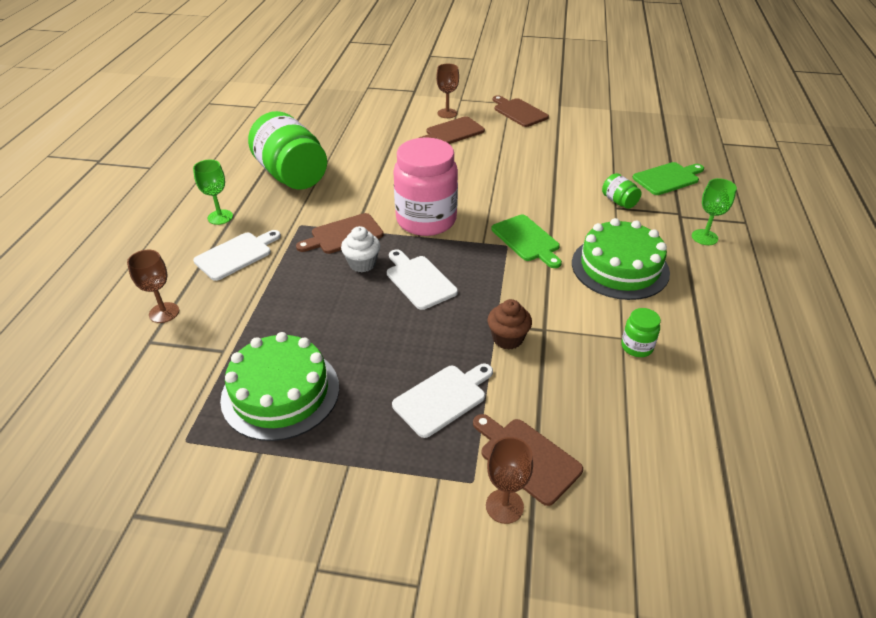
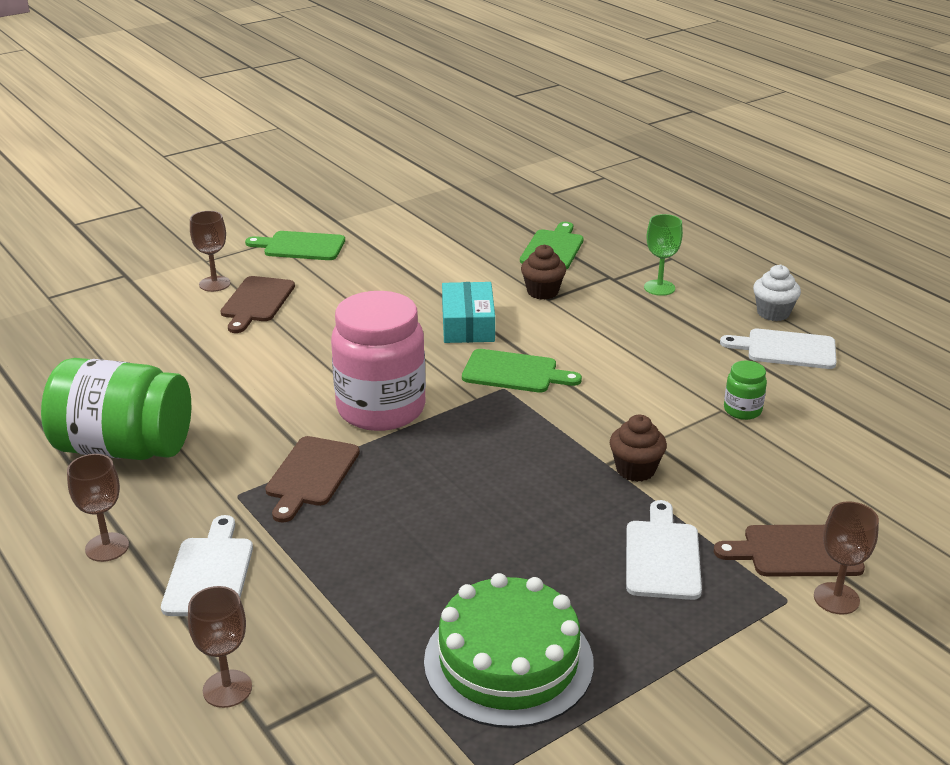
camera: 45 degrees left, 10 degrees down
green goblet [193,160,233,225] -> brown goblet [67,454,129,562]
white cupcake [341,226,380,273] -> white cupcake moved to [753,265,801,321]
white cutting board [387,249,458,310] -> white cutting board moved to [720,329,836,369]
brown cutting board [493,95,549,127] -> green cutting board [245,231,345,260]
green cake [572,218,670,300] -> none
green jar [602,173,642,209] -> brown cupcake [521,244,566,300]
none -> turquoise box [442,282,495,343]

